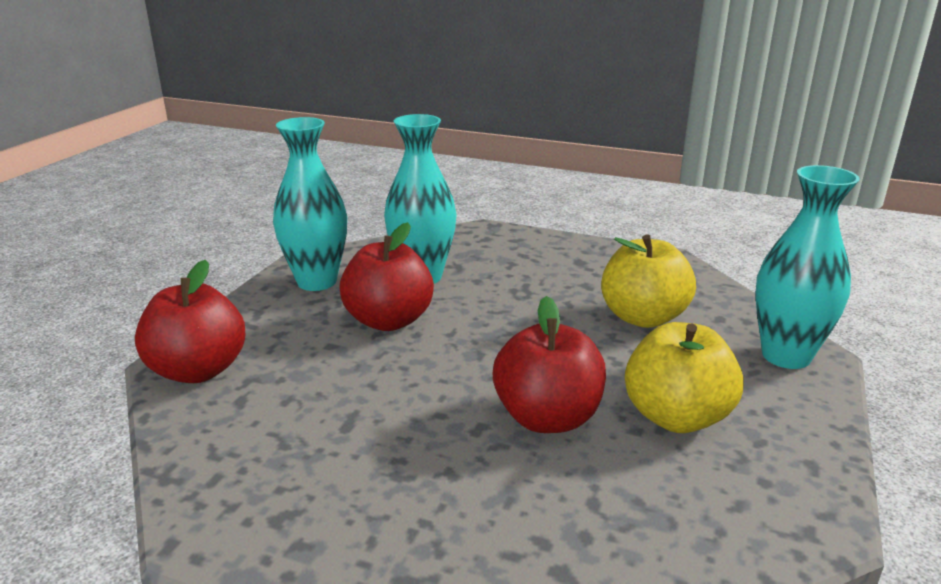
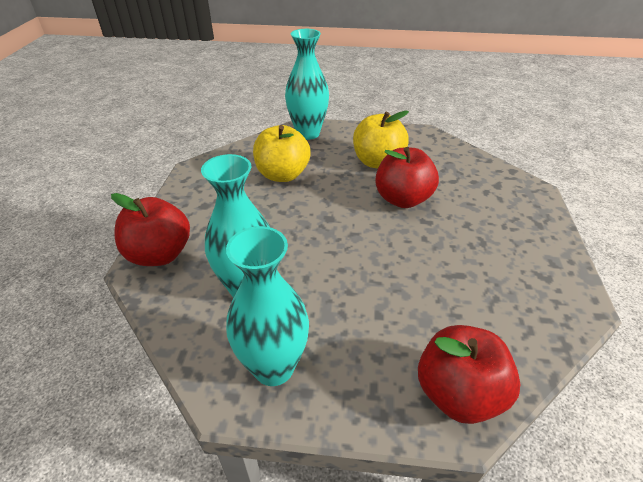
camera: 105 degrees left, 15 degrees up
red apple [339,222,434,331] -> red apple moved to [111,193,190,266]

